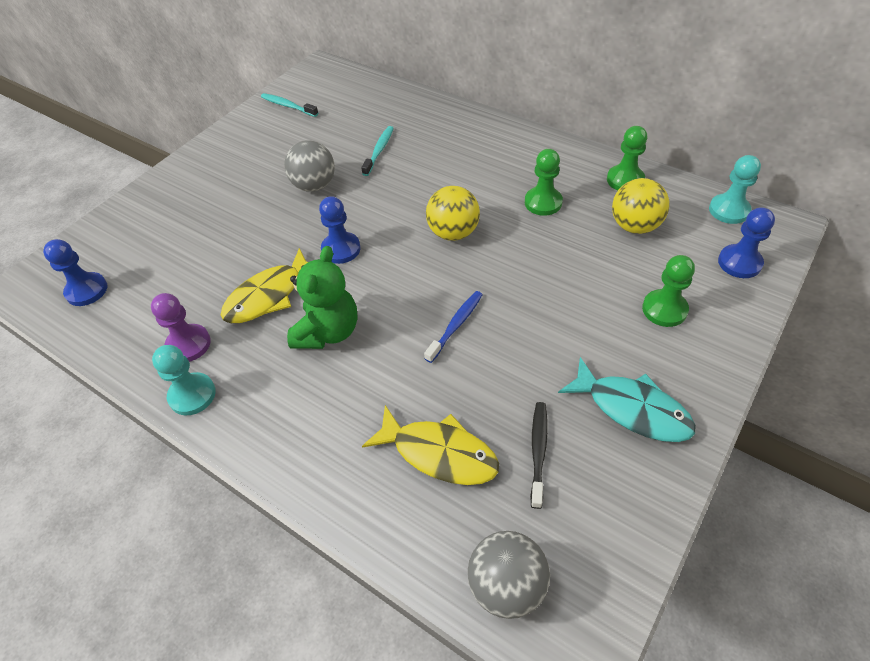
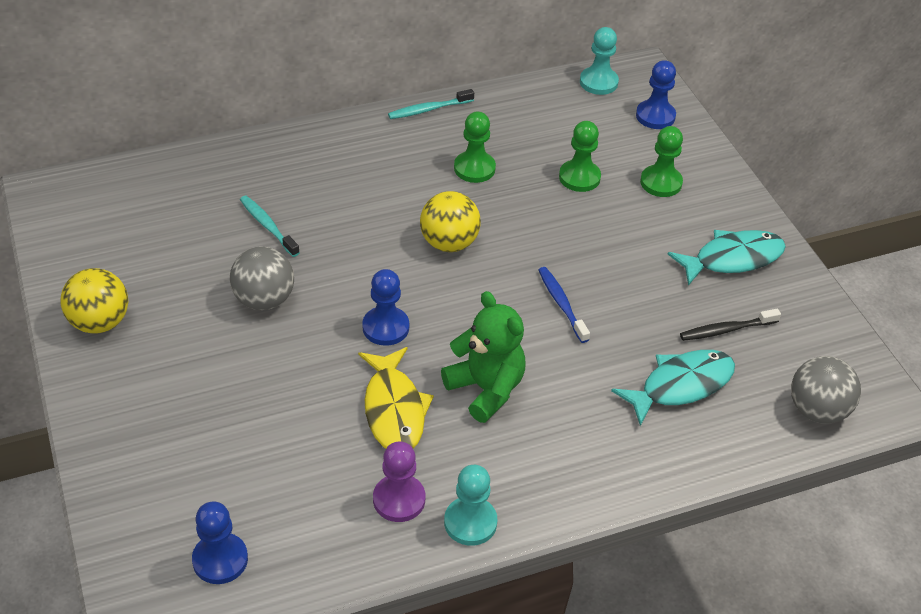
camera: 60 degrees left, 5 degrees down
turquoise toothbrush [261,93,318,117] -> turquoise toothbrush moved to [388,89,474,119]
yellow fish [362,405,499,485] -> turquoise fish [611,350,735,426]
black toothbrush [530,402,548,509] -> black toothbrush turned 60 degrees counterclockwise [680,309,781,341]
green pawn [607,126,647,190] -> green pawn moved to [559,121,601,192]
yellow ball [612,178,669,234] -> yellow ball moved to [60,268,128,333]

